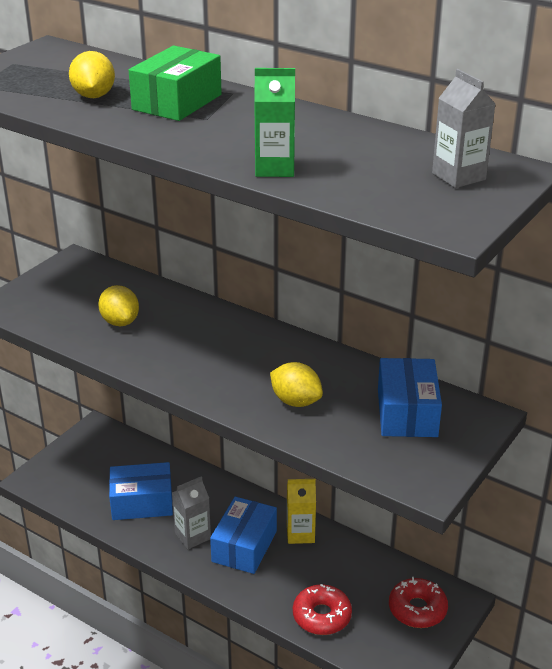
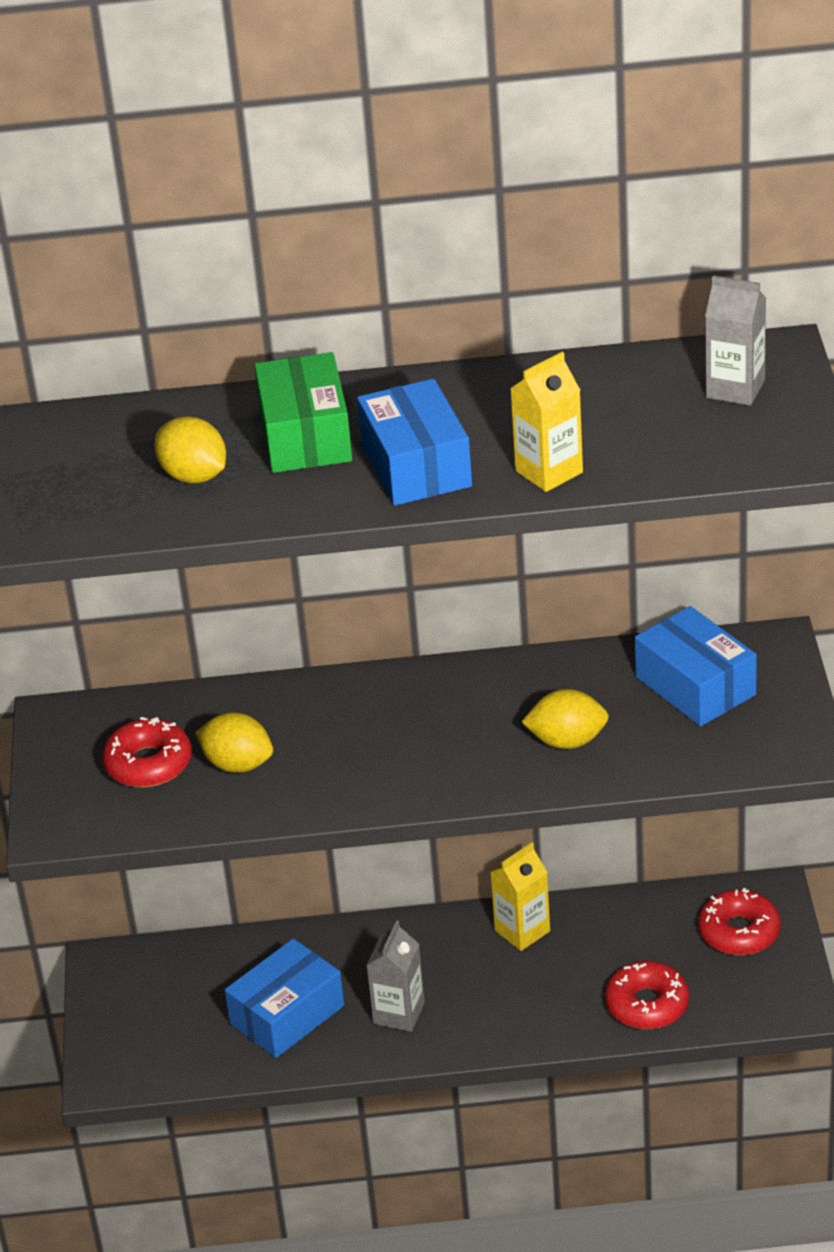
camera: 35 degrees left, 5 degrees up
blue box [210,497,277,574] -> blue box moved to [357,379,472,506]
green carton [254,68,295,177] -> yellow carton [510,352,583,492]
none -> red donut [102,717,192,788]

